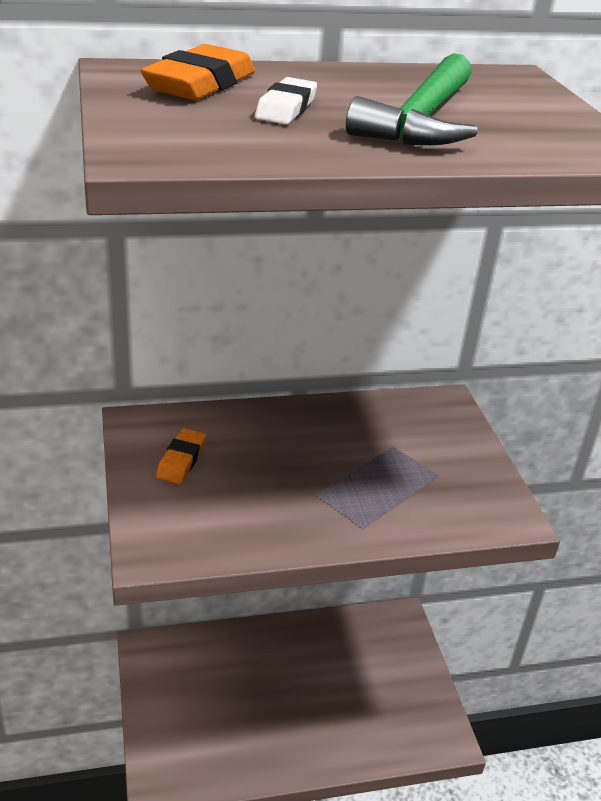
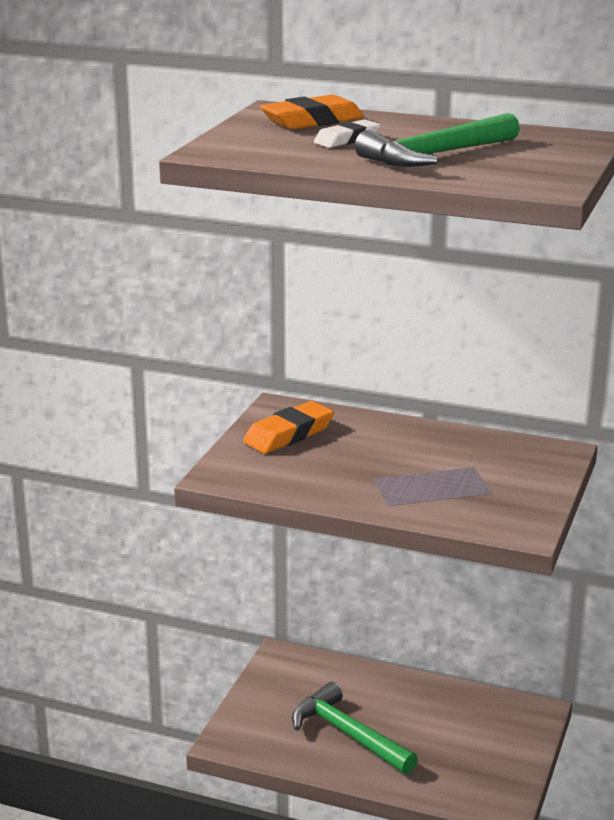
camera: 35 degrees right, 10 degrees down
orange eraser [156,428,206,484] -> orange eraser [243,401,334,454], size x1.56
none -> green hammer [292,682,418,774]

